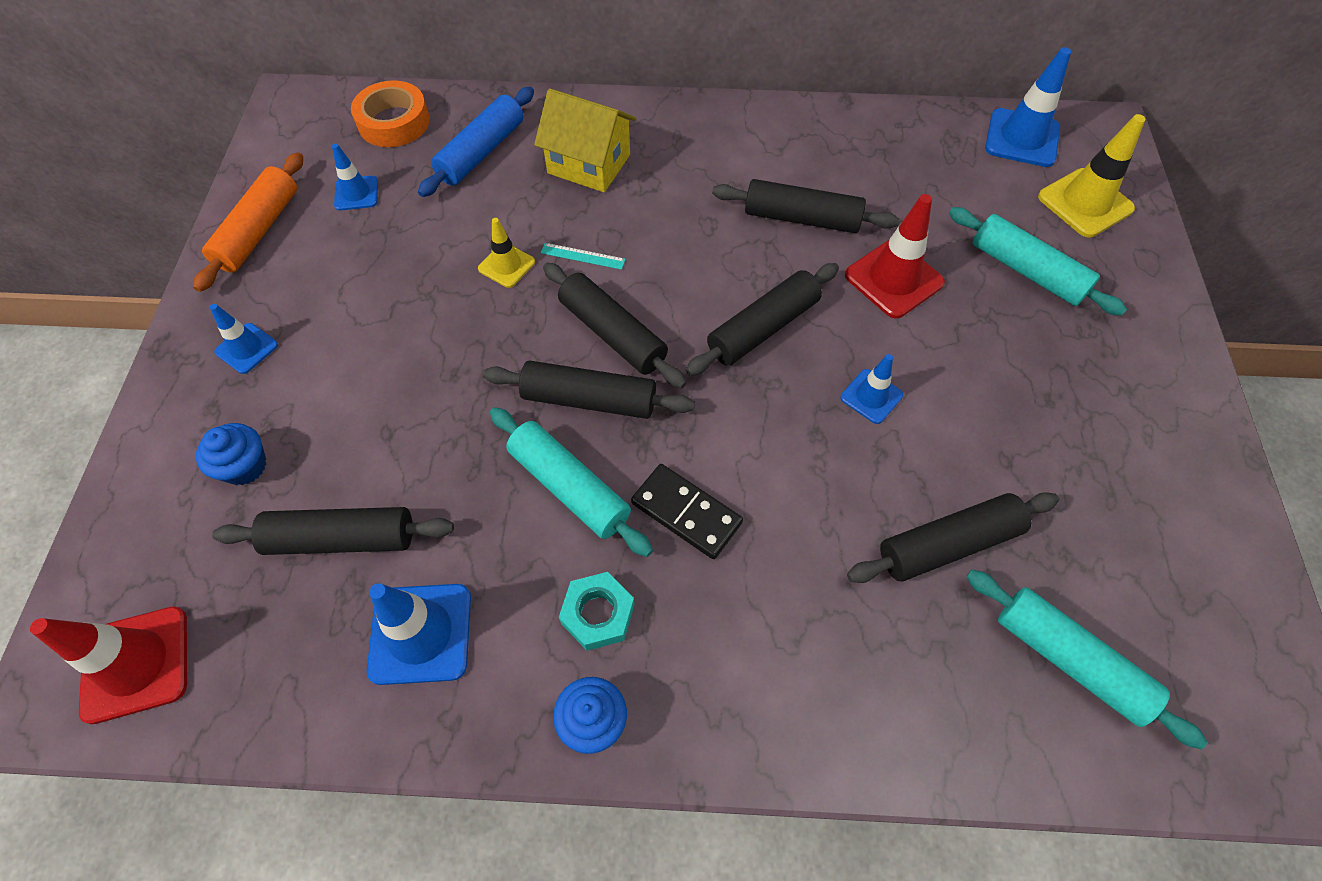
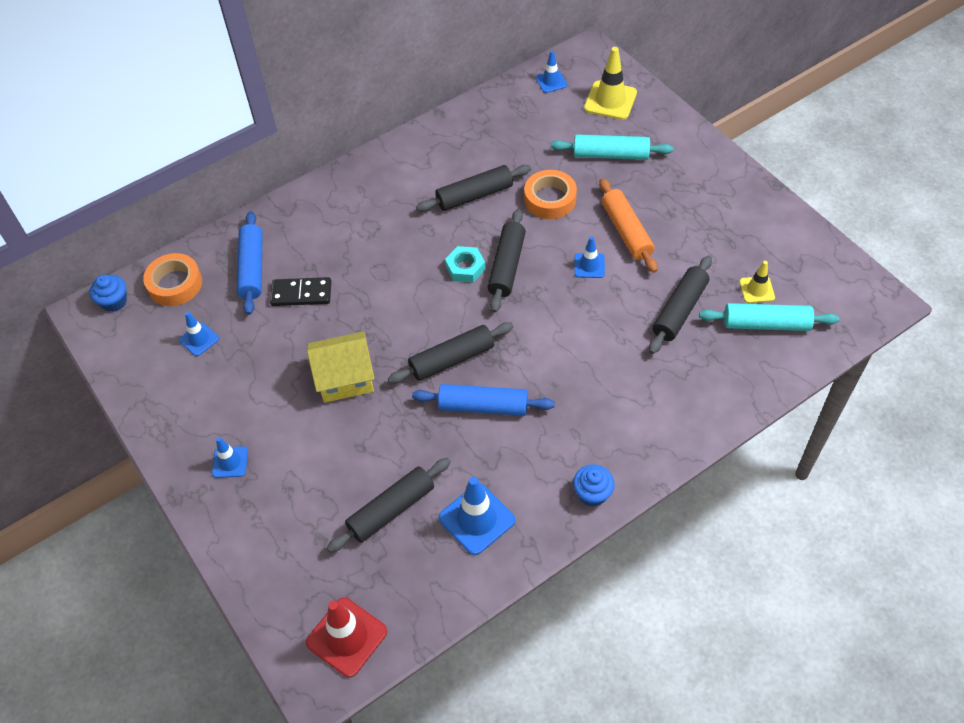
camera: 35 degrees left, 5 degrees down
orange rolling pin [193,152,303,292] -> orange rolling pin moved to [599,178,658,273]
blue cupcake [196,423,266,485] -> blue cupcake moved to [90,275,127,312]
yellow traffic cone [478,218,535,288] -> yellow traffic cone moved to [739,261,775,303]
turquoise rolling pin [490,407,653,557] -> blue rolling pin [412,384,555,416]
yellow house [534,88,636,192] -> yellow house moved to [307,331,375,403]
turquoise ruler [541,243,626,270] -> none
black rolling pin [543,262,687,388] -> none
turquoise nut [559,572,635,651] -> turquoise nut moved to [445,246,486,283]
black domino [631,464,743,559] -> black domino moved to [270,277,331,306]
red traffic cone [845,194,945,318] -> orange tape [524,170,577,219]
blue traffic cone [985,47,1071,167] -> blue traffic cone [535,51,567,93], size x0.59

